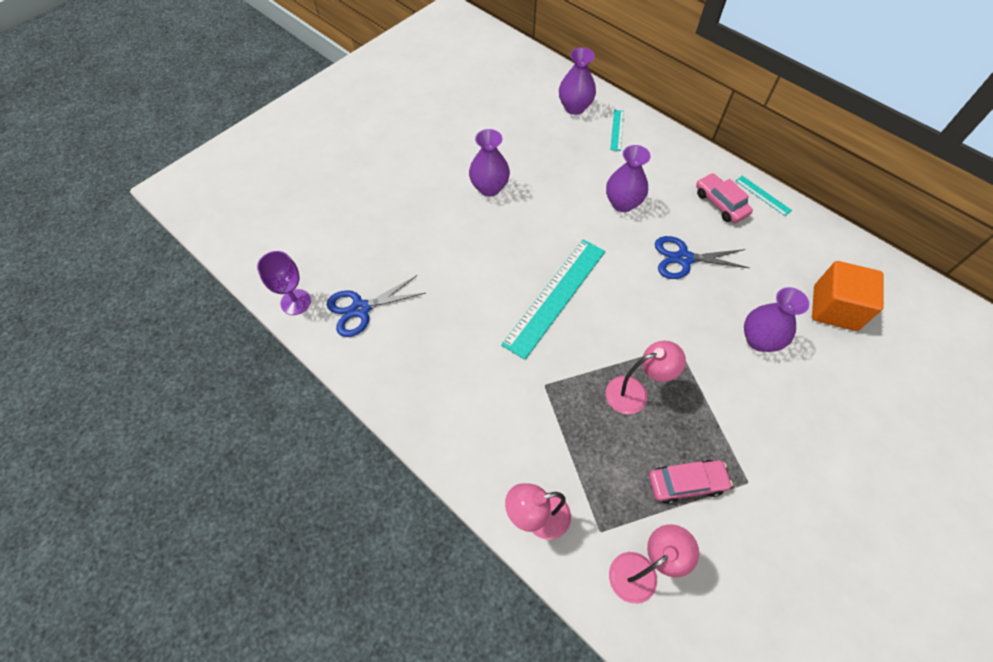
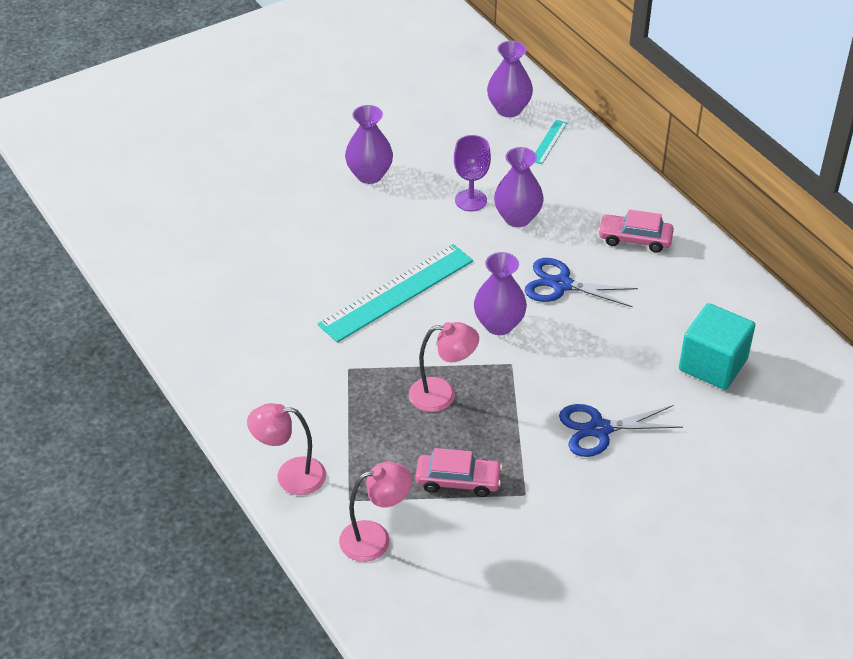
camera: 15 degrees right, 15 degrees down
purple goblet [257,251,311,315] -> purple goblet moved to [454,135,491,211]
blue scissors [327,275,426,337] -> blue scissors moved to [559,404,683,457]
pink car [696,173,753,223] -> pink car turned 60 degrees counterclockwise [598,209,674,253]
turquoise ruler [736,176,792,216] -> none
purple vase [744,287,809,352] -> purple vase moved to [474,252,527,335]
orange cube [812,261,884,331] -> turquoise cube [679,303,755,390]

